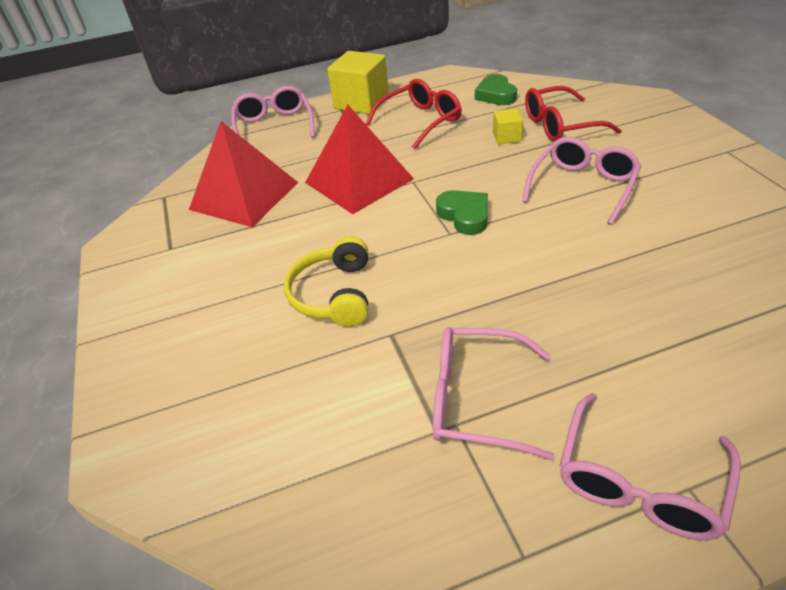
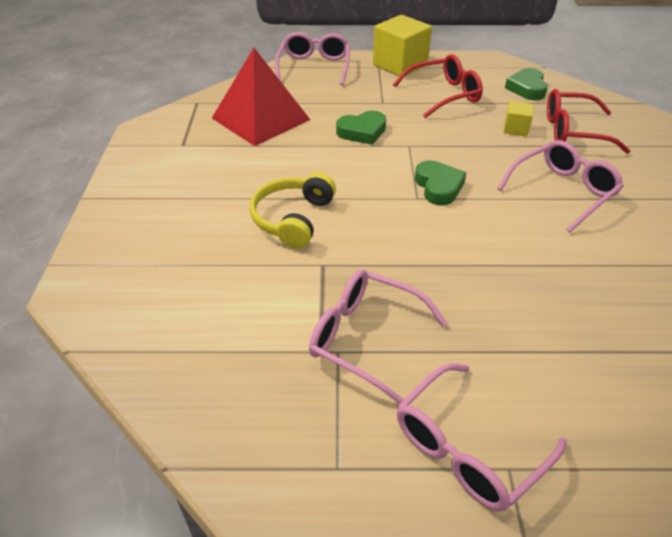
camera: 15 degrees right, 0 degrees up
red pyramid [305,105,414,214] -> green heart [336,111,386,145]

